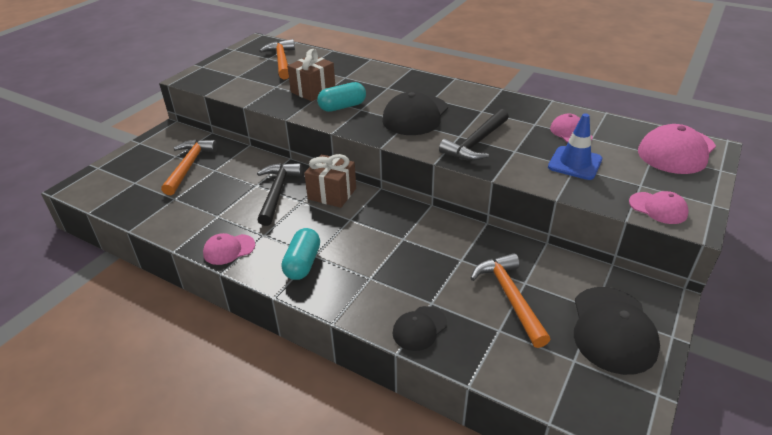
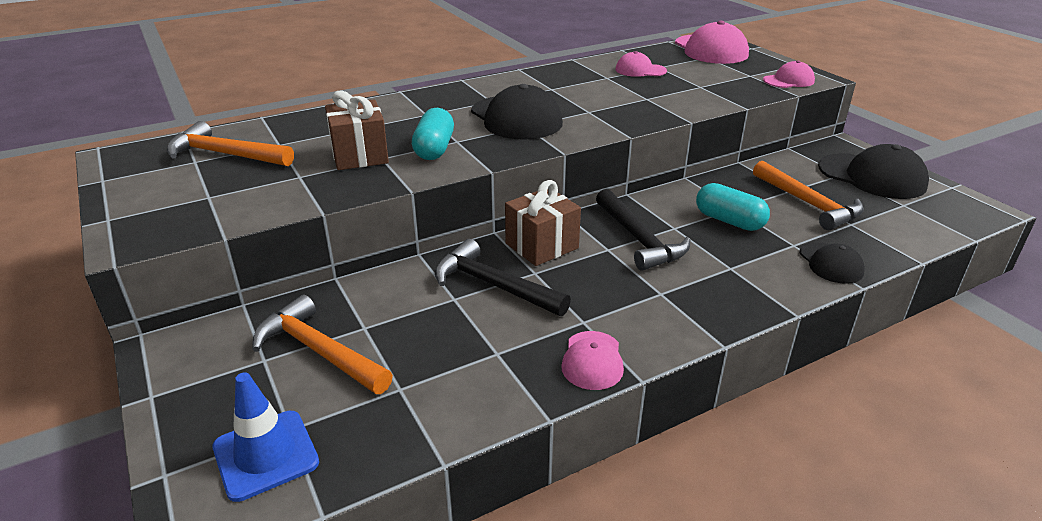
camera: 60 degrees left, 5 degrees down
turquoise capsule [282,228,320,280] -> turquoise capsule moved to [696,183,770,231]
black hammer [439,109,509,161] -> black hammer moved to [596,189,690,271]
orange hammer [470,253,551,348] -> orange hammer turned 135 degrees counterclockwise [753,161,864,230]
blue traffic cone [548,113,602,180] -> blue traffic cone moved to [212,372,319,502]

